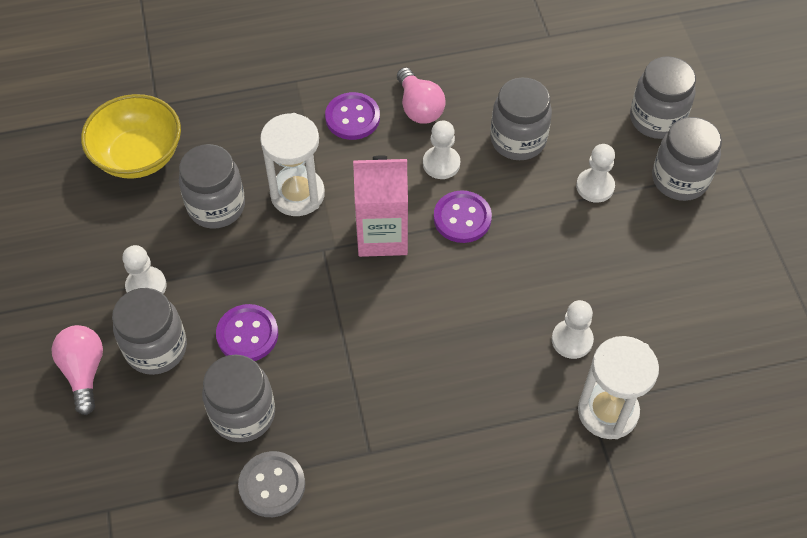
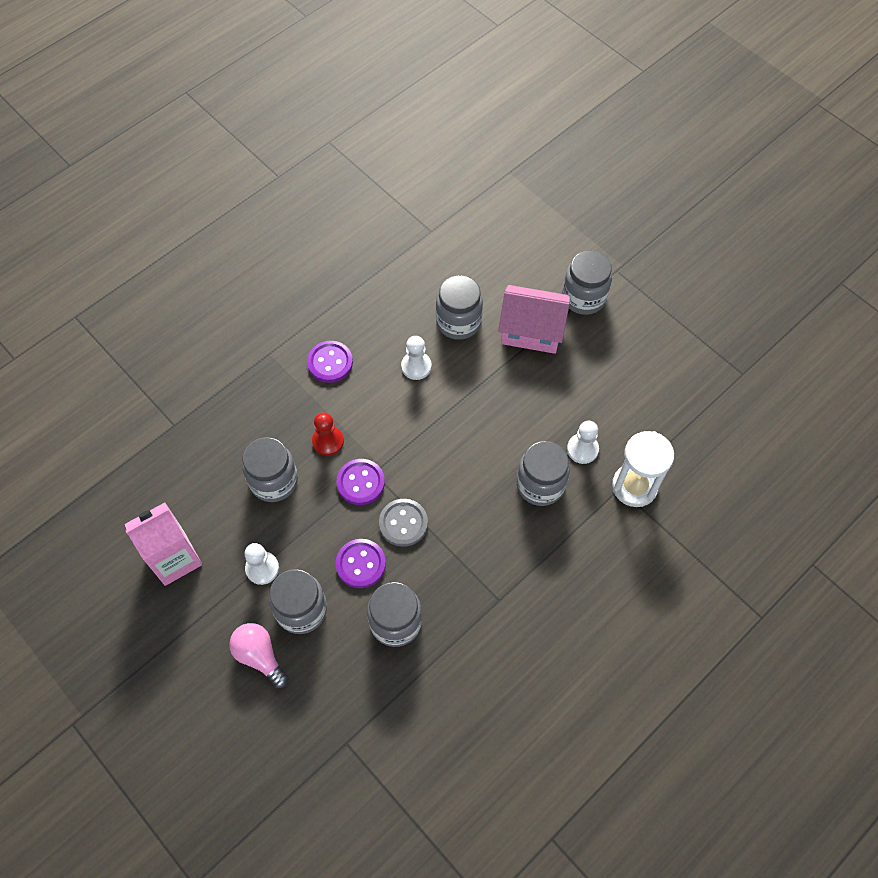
camera: 30 degrees left, 5 degrees up
yellow bowl [81,94,181,179] -> none
grey button [238,451,305,517] -> grey button moved to [379,499,428,547]
white hourglass [260,113,325,216] -> red pawn [312,413,344,456]
pink carton [353,156,408,257] -> pink carton moved to [125,502,202,586]
pink light bulb [397,67,446,124] -> none
purple button [434,190,492,243] -> purple button moved to [336,459,385,505]
white pawn [576,144,615,203] -> pink house [498,285,570,354]
grey jar [630,56,696,139] -> grey jar moved to [517,441,570,506]

